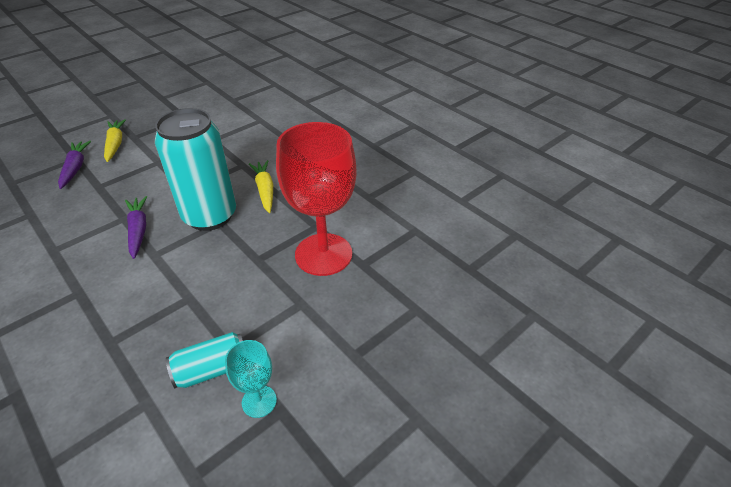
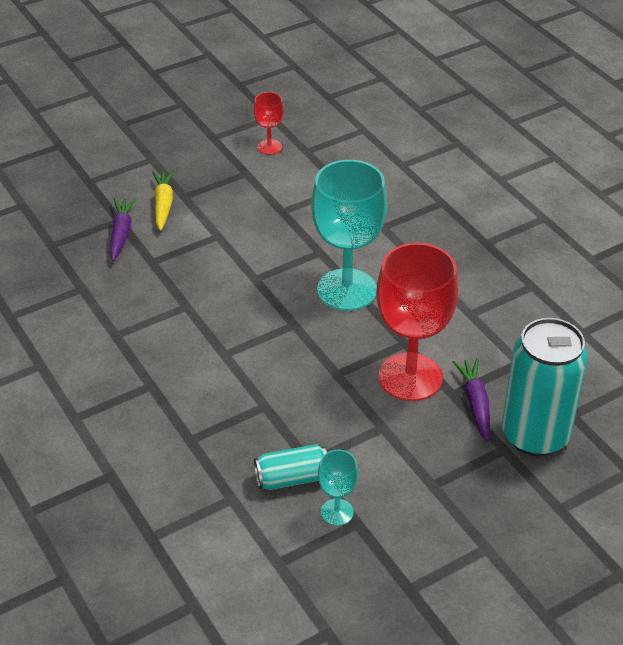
camera: 10 degrees right, 0 degrees up
purple carrot [125,196,147,259] -> purple carrot moved to [453,359,490,442]
turquoise can [155,108,236,231] -> turquoise can moved to [502,318,588,456]
yellow carrot [249,160,273,213] -> turquoise goblet [311,160,387,311]
none -> red goblet [254,92,284,155]

